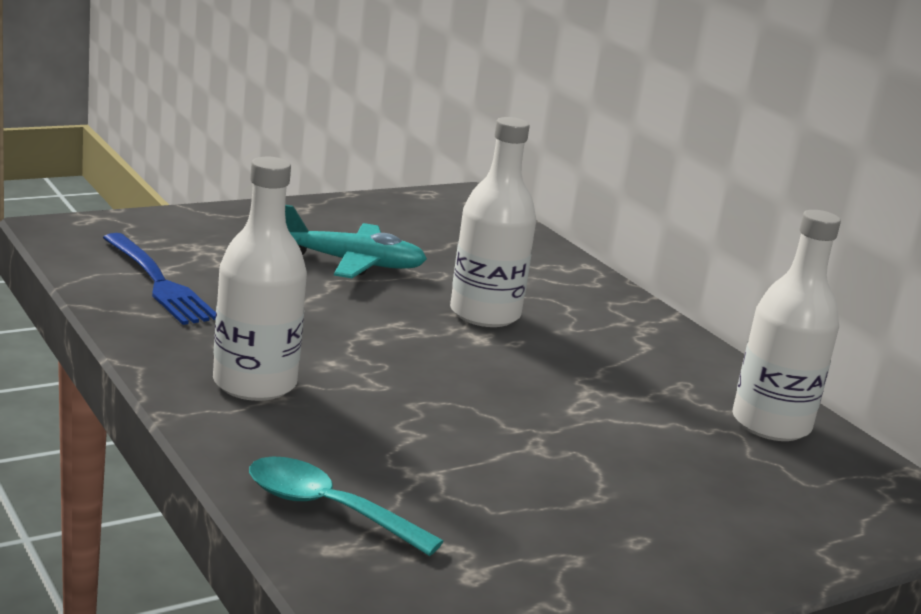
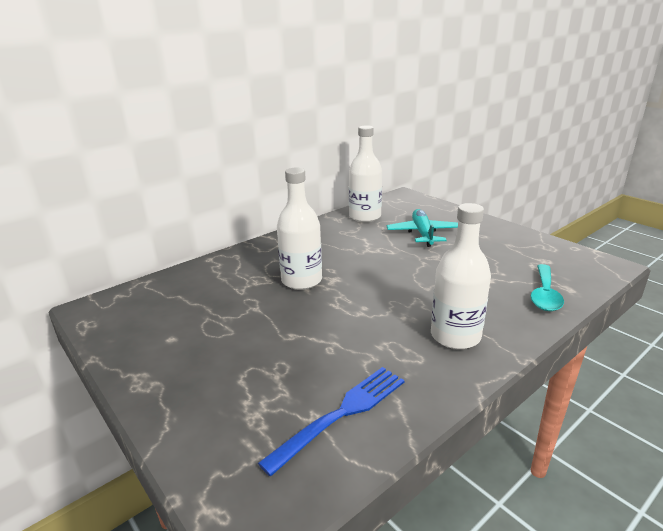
camera: 95 degrees left, 5 degrees up
turquoise plane [285,205,427,278] -> turquoise plane moved to [387,209,458,247]

